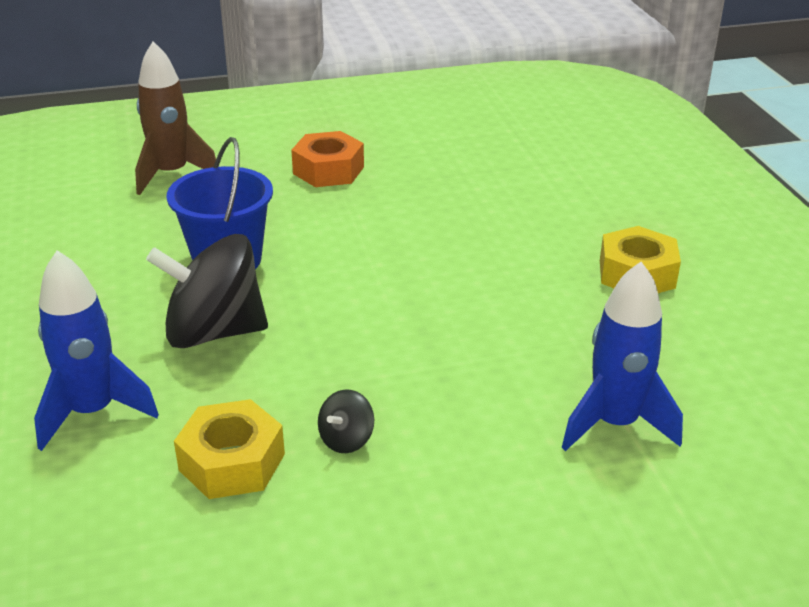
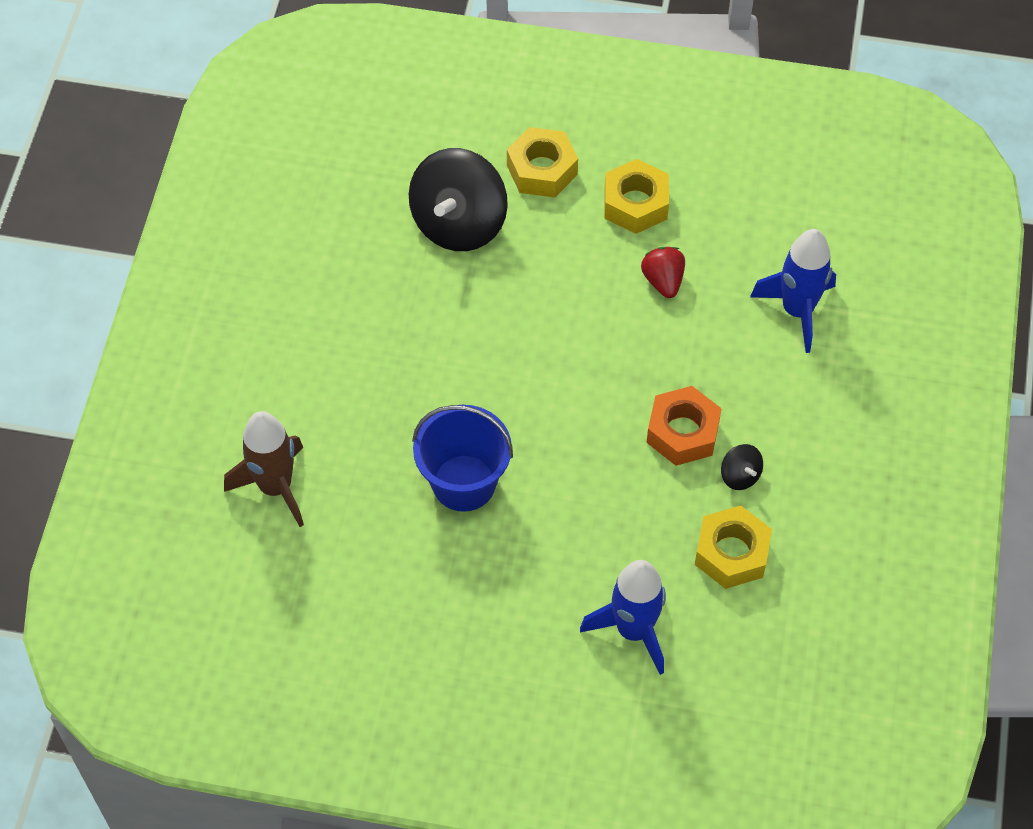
camera: 65 degrees left, 25 degrees up
black spinning top [146,234,268,348] -> black spinning top moved to [409,148,508,251]
orange nut [291,131,364,187] -> orange nut moved to [646,386,722,466]
none -> yellow nut [507,127,578,198]
none -> red strawberry [641,247,685,298]

